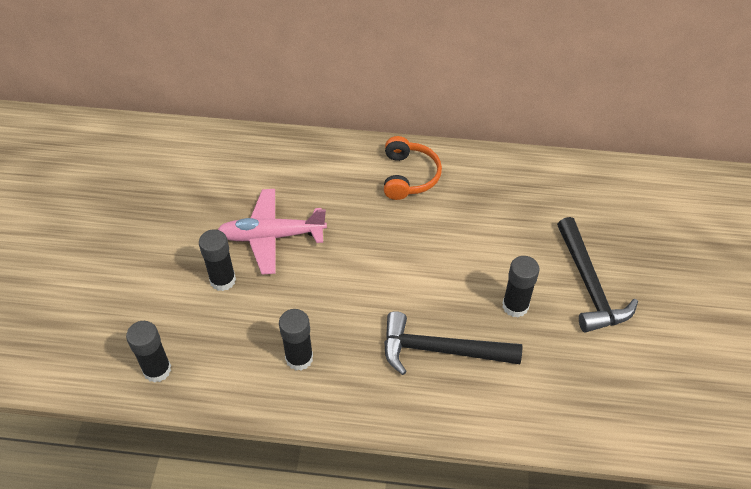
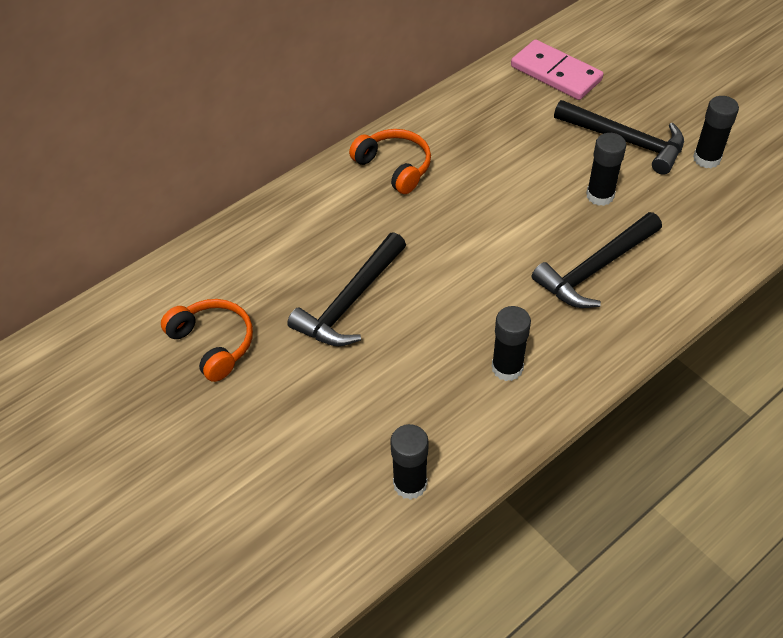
camera: 45 degrees left, 0 degrees up
black glue stick [199,229,236,291] -> black glue stick moved to [693,96,739,168]
pink plane [218,189,327,274] -> black hammer [287,232,406,346]
none -> orange headphones [161,299,253,382]
none -> pink domino [511,39,603,100]

